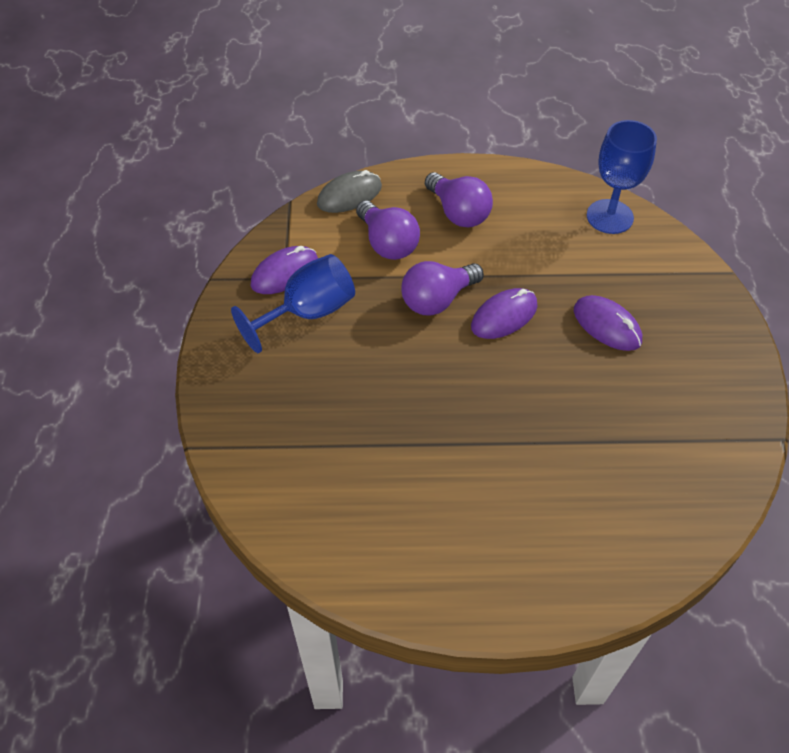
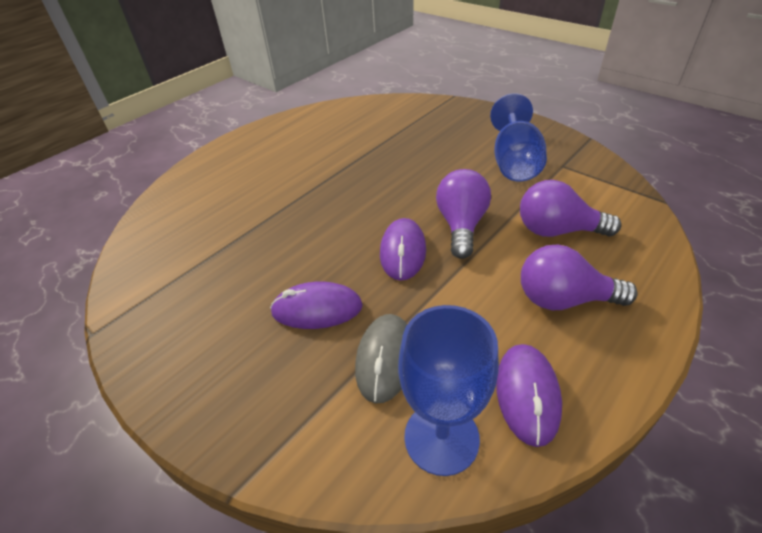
camera: 135 degrees right, 10 degrees down
purple mouse [251,246,318,294] -> purple mouse moved to [496,344,562,447]
grey mouse [317,170,382,213] -> grey mouse moved to [355,314,407,404]

